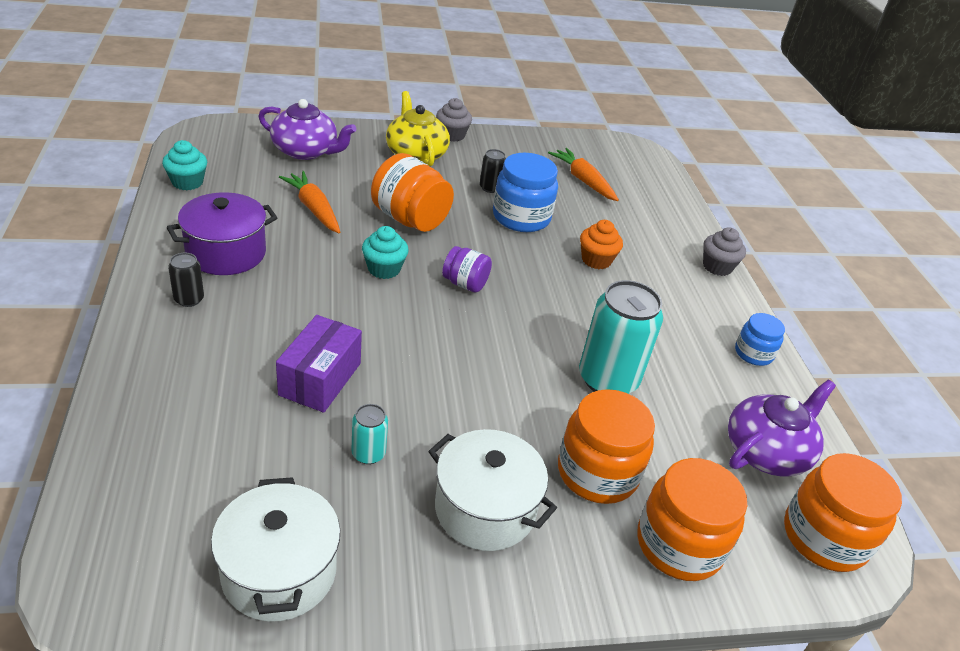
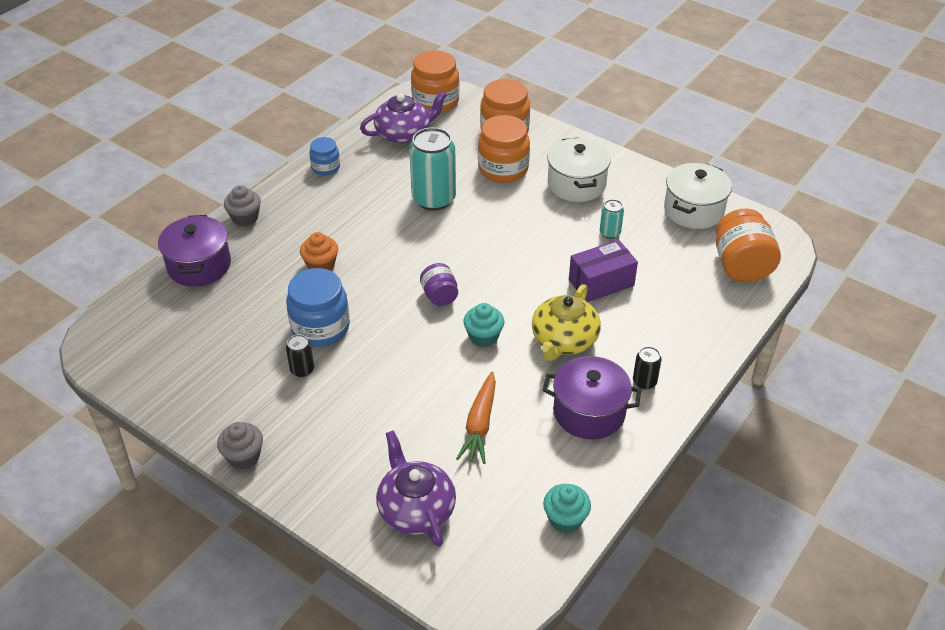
camera: 130 degrees left, 5 degrees up
orange jar [371,153,454,232] -> orange jar moved to [716,209,781,282]
yellow teapot [386,91,450,167] -> yellow teapot moved to [532,284,601,361]
orange carrot [548,148,619,201] -> none
purple teapot [728,380,836,476] -> purple teapot turned 150 degrees clockwise [360,91,448,144]
none -> purple pot [158,215,231,287]

